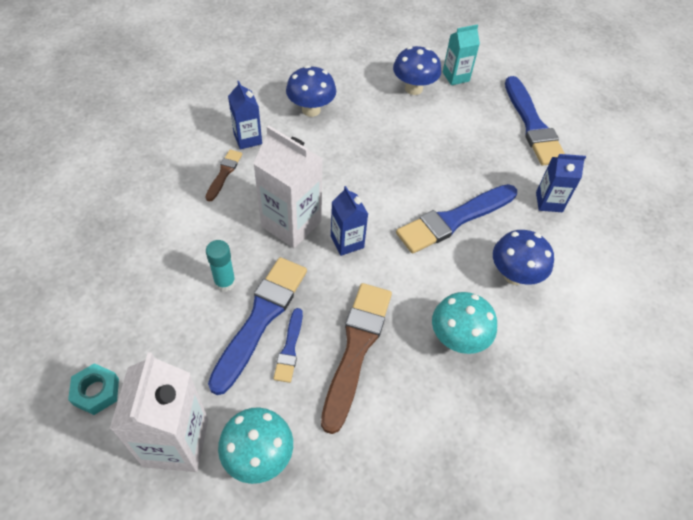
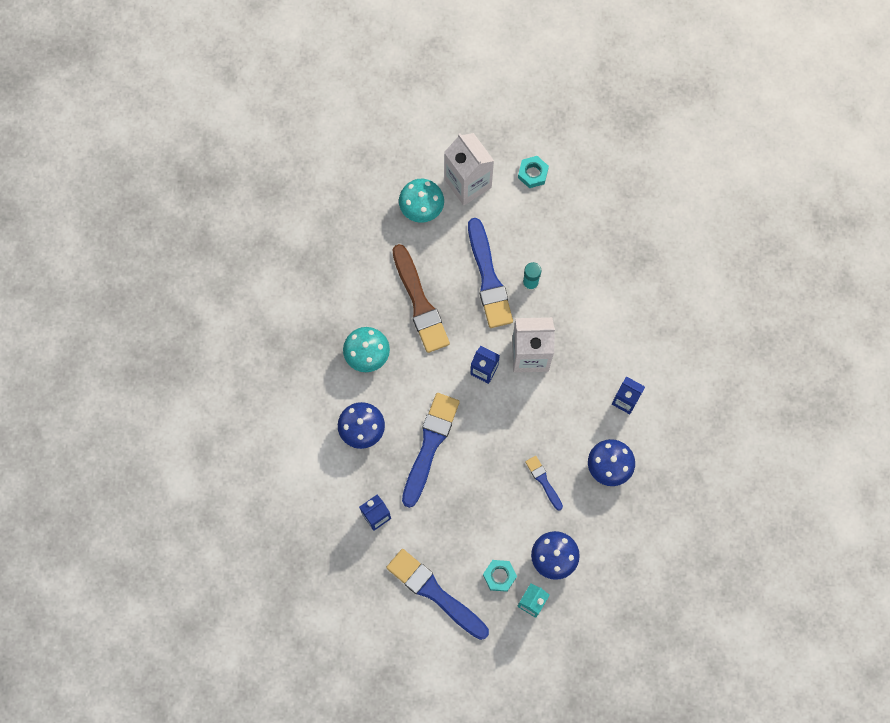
camera: 145 degrees right, 20 degrees up
brown brush [206,149,242,202] -> none
blue brush [273,308,303,383] -> blue brush moved to [525,456,563,511]
none -> turquoise nut [483,560,517,592]

